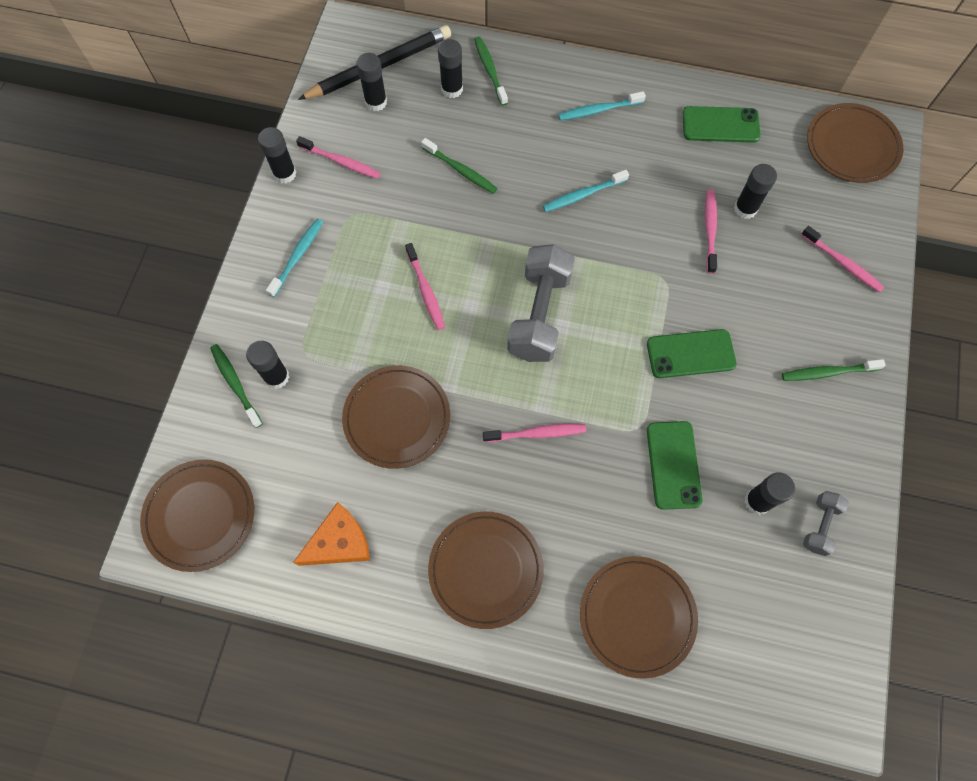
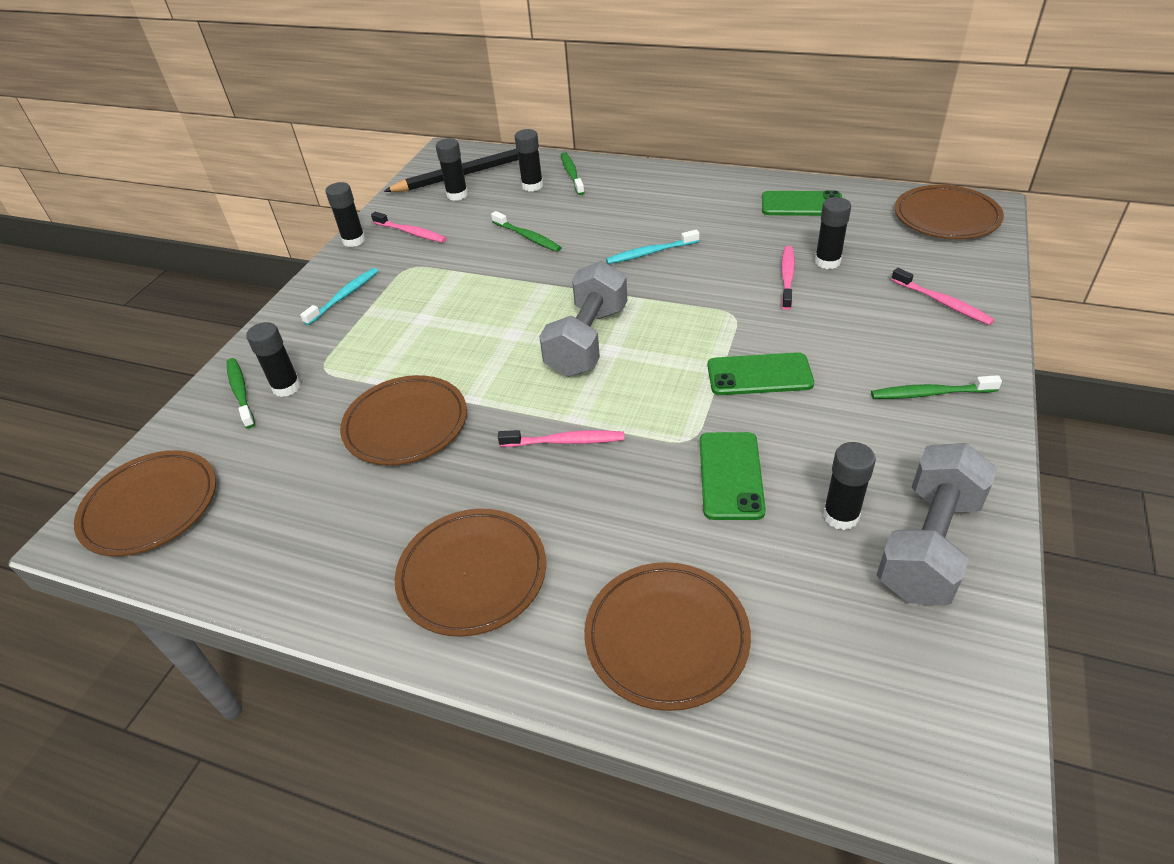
camera: 10 degrees right, 25 degrees down
orange cheese [293,502,370,566] -> none
pink toothbrush [405,243,445,330] -> none
turquoise toothbrush [558,91,646,120] -> none
grey dumbbell [803,491,849,556] -> grey dumbbell [877,443,997,606], size x2.01

